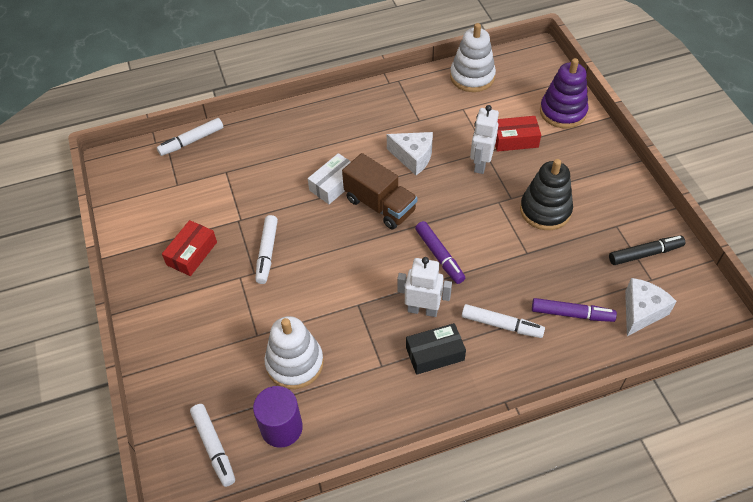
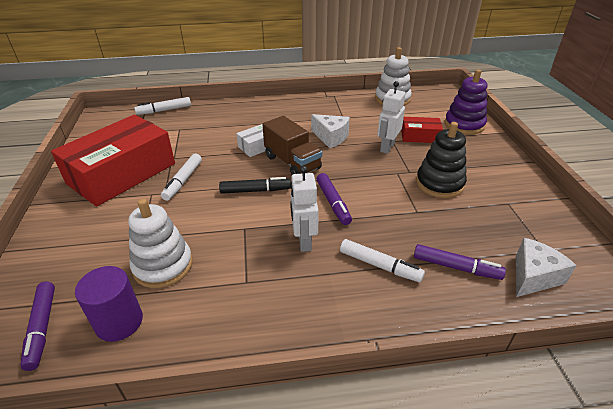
camera: 10 degrees right, 15 degrees down
red box [162,220,217,276] -> red box [51,115,175,207], size x2.20
white marker [190,404,235,487] -> purple marker [20,281,55,371]
white robot [397,257,452,317] -> white robot turned 120 degrees counterclockwise [290,166,319,252]
black box [406,323,466,375] -> none
black marker [609,235,685,265] -> black marker moved to [219,177,291,194]

